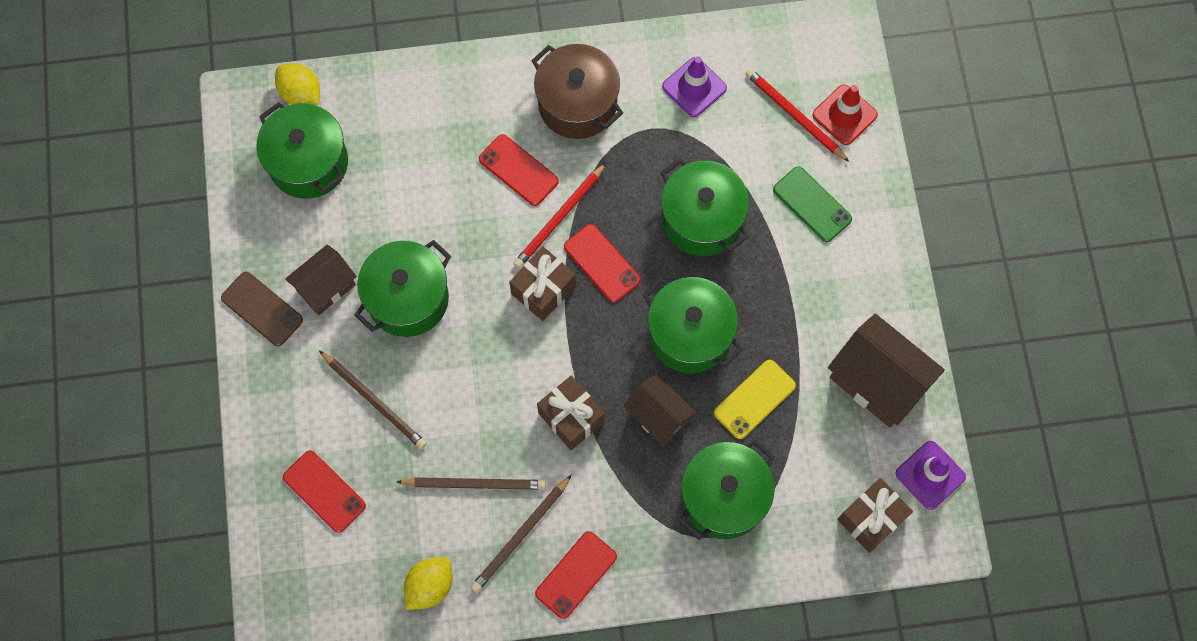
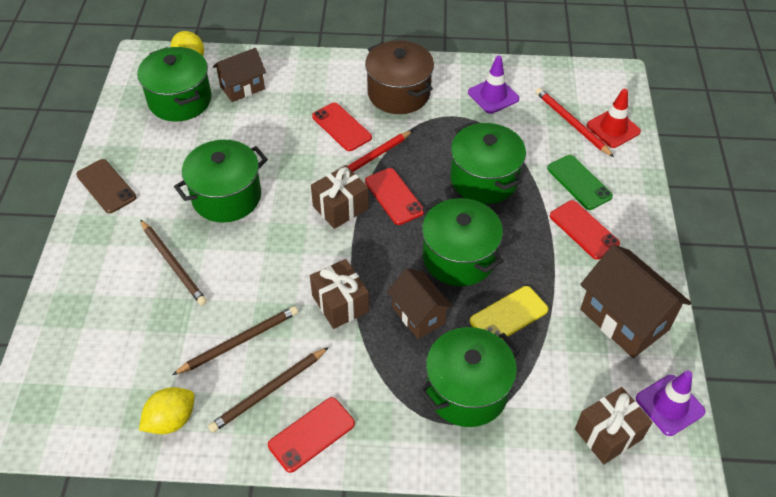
camera: 10 degrees right, 20 degrees down
red phone [283,450,366,533] -> red phone moved to [550,200,620,260]
brown house [285,244,357,315] -> brown house moved to [213,48,266,102]
brown pencil [397,477,546,490] -> brown pencil turned 45 degrees counterclockwise [172,306,298,375]

